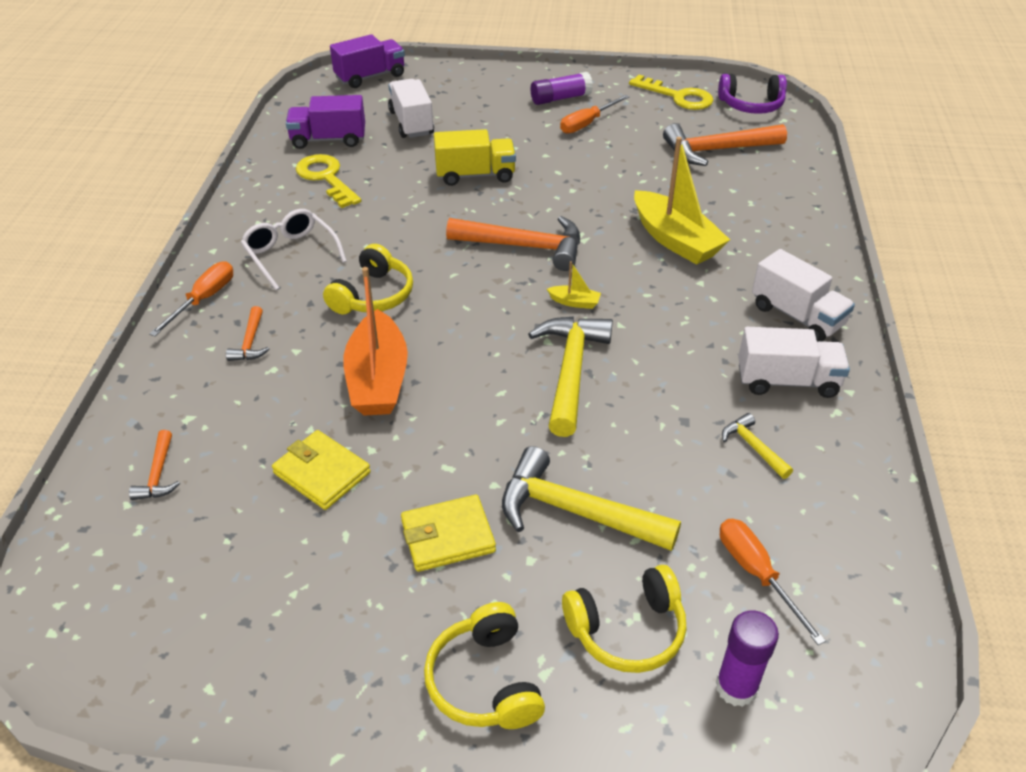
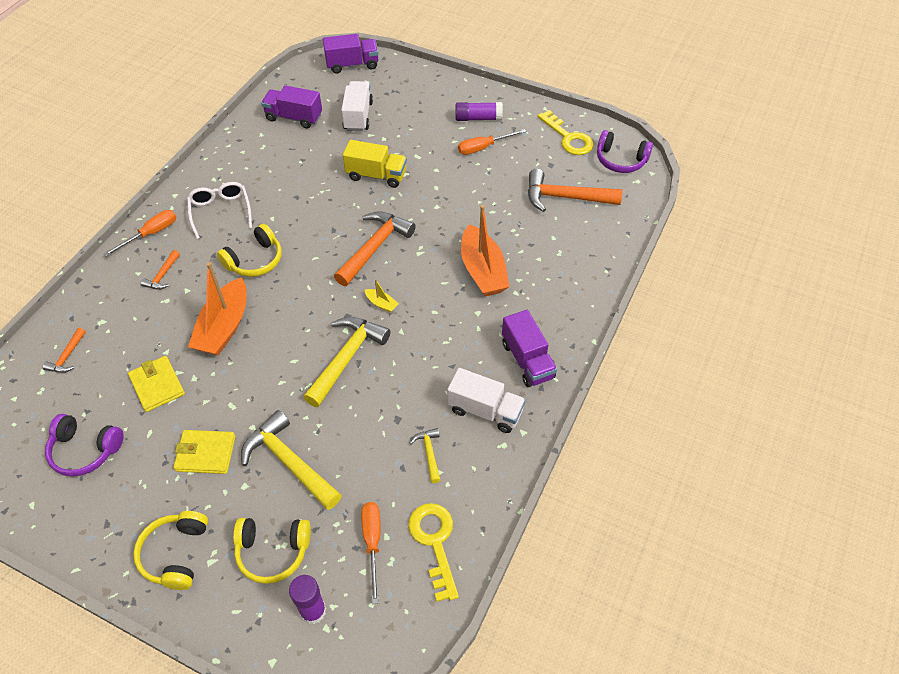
camera: 20 degrees right, 10 degrees up
yellow key [296,154,361,208] -> yellow key moved to [408,503,459,602]
orange hammer [446,216,580,271] -> orange hammer turned 90 degrees counterclockwise [334,211,416,286]
yellow boat [634,137,730,265] -> orange boat [461,205,510,296]
white truck [752,249,855,342] -> purple truck [502,310,557,387]
none -> purple headphones [45,414,124,477]

